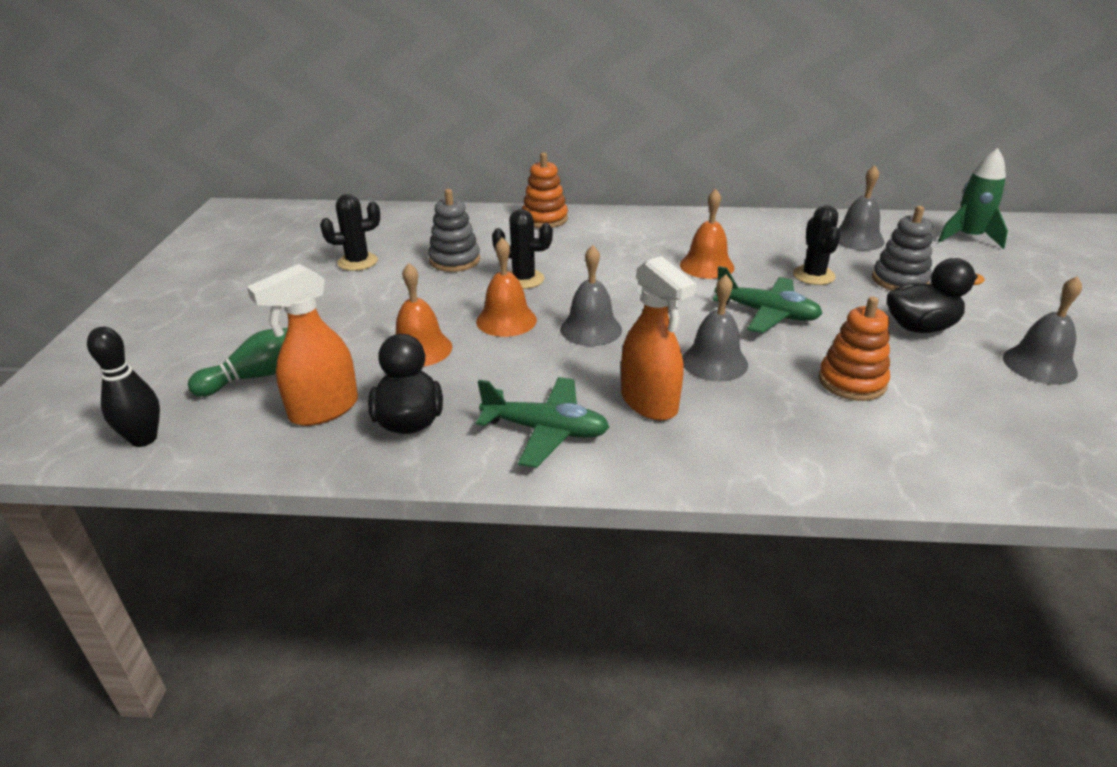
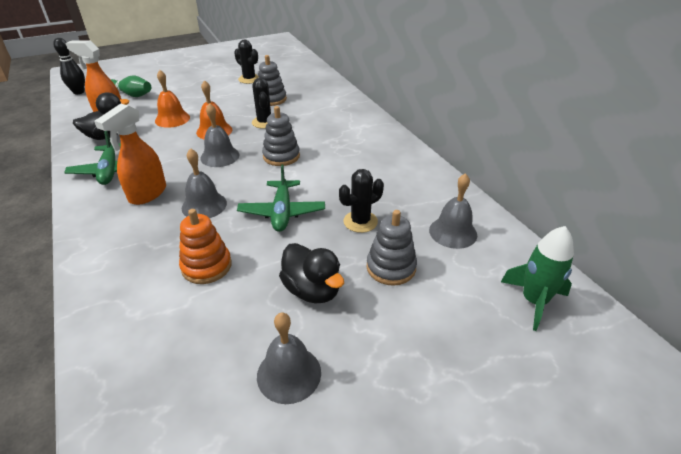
camera: 60 degrees right, 5 degrees up
orange stacking toy [522,152,568,228] -> none
orange bell [680,189,735,279] -> none
none -> grey stacking toy [262,106,300,166]

